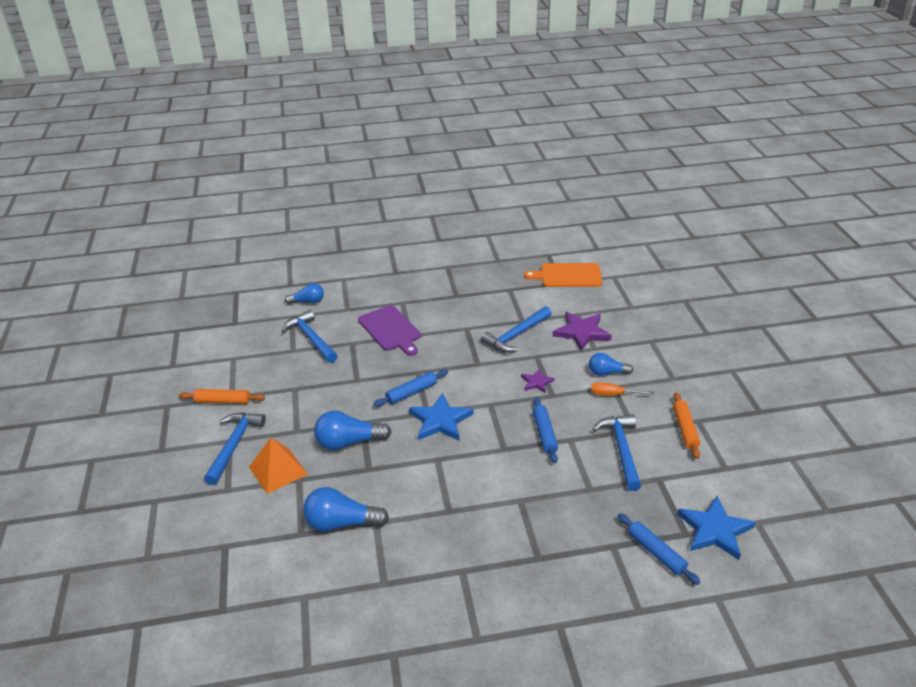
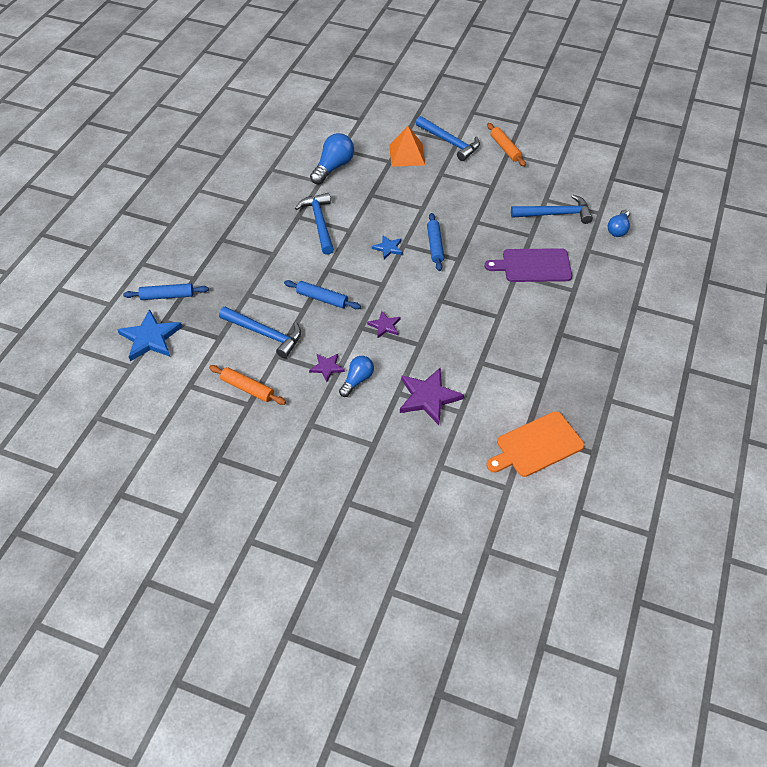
camera: 120 degrees right, 15 degrees up
orange rolling pin [179,389,265,404] -> orange rolling pin turned 60 degrees counterclockwise [487,123,526,167]
blue light bulb [314,411,392,450] -> none
blue star [409,393,474,441] -> blue star [372,235,402,259], size x0.55
blue hammer [481,306,552,353] -> blue hammer moved to [295,193,334,255]
orange cutting board [524,263,602,287] -> orange cutting board turned 150 degrees counterclockwise [487,411,584,477]
orange screwdriver [591,382,654,396] -> purple star [309,354,345,382]

